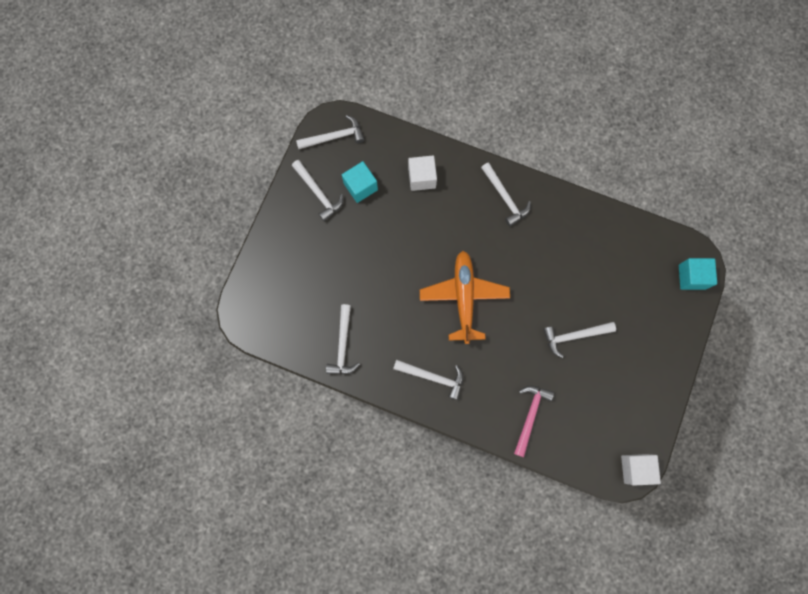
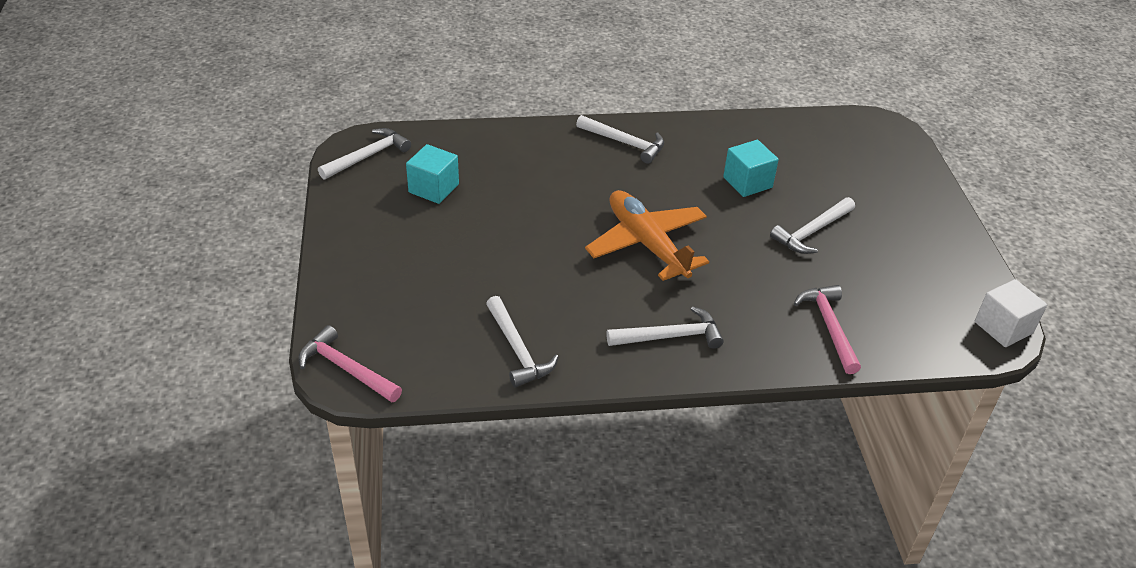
camera: 30 degrees left, 35 degrees down
white hammer [292,160,343,221] -> none
white cube [408,155,437,191] -> none
turquoise cube [679,258,717,290] -> turquoise cube moved to [723,140,779,197]
none -> pink hammer [298,325,402,402]

